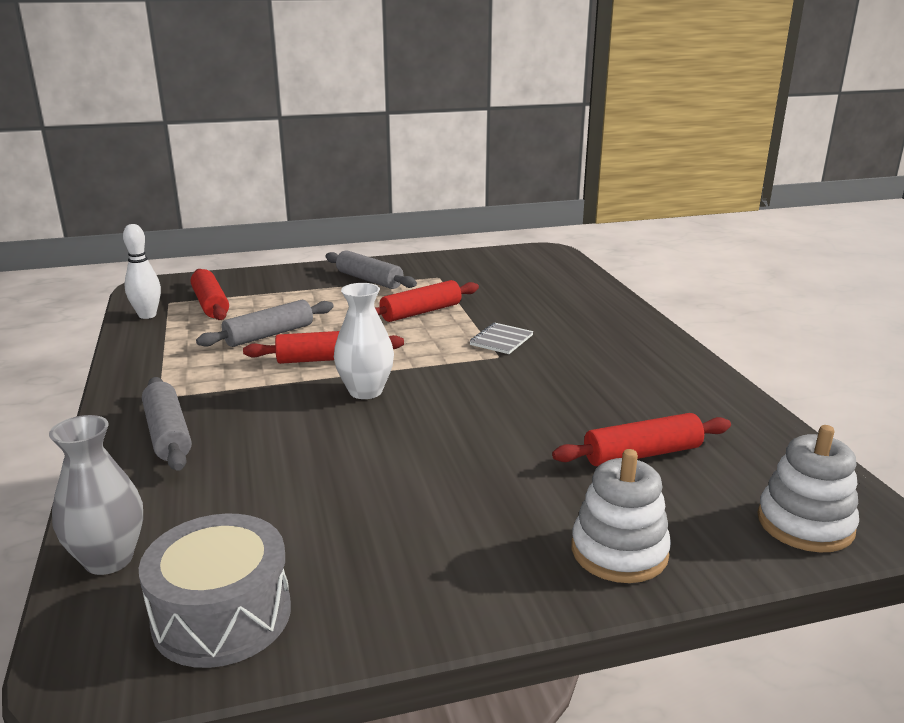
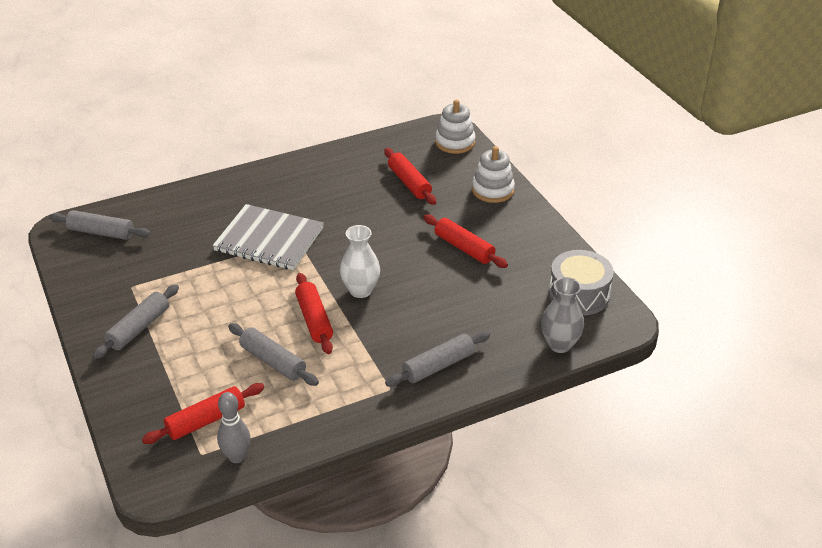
camera: 100 degrees left, 15 degrees up
white bowling pin [123,224,161,319] -> grey bowling pin [217,392,250,463]
red rolling pin [375,280,479,322] -> red rolling pin moved to [424,214,508,268]
grey notebook [469,323,534,354] -> grey notebook [212,204,324,270], size x2.23
none -> grey rolling pin [49,210,151,240]

